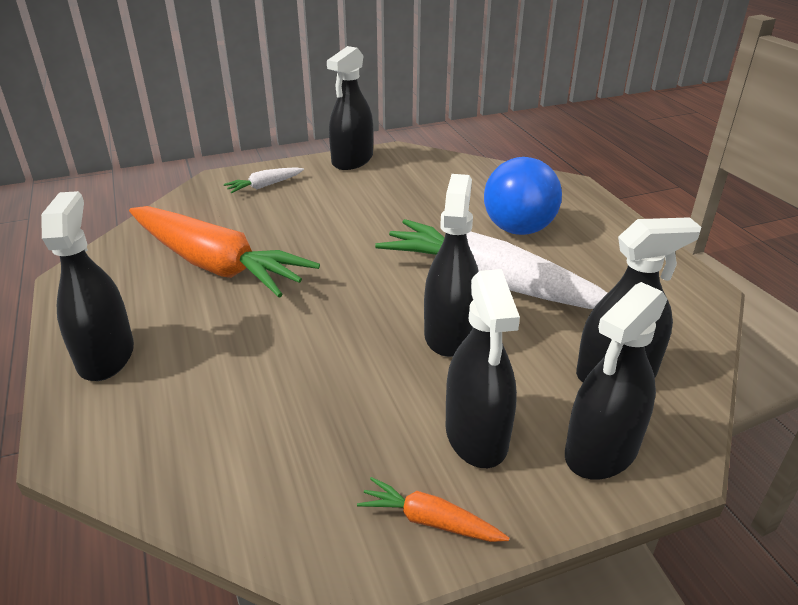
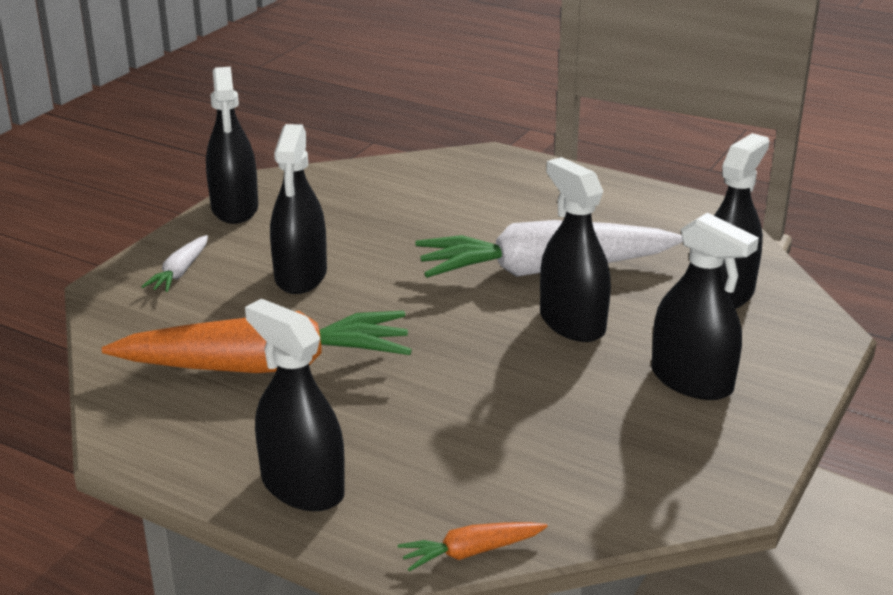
camera: 40 degrees left, 5 degrees down
orange carrot [357,477,509,542] -> orange carrot moved to [398,522,548,571]
blue ball [484,157,562,235] -> none
black spray bottle [565,282,668,480] -> black spray bottle moved to [270,124,327,294]

